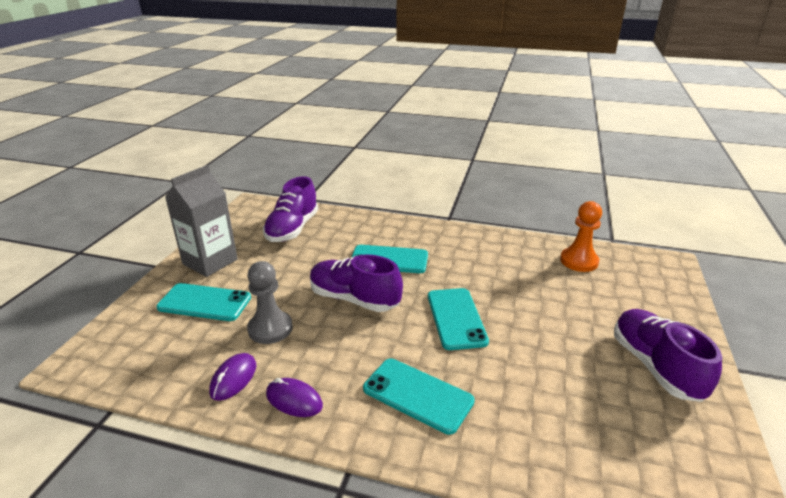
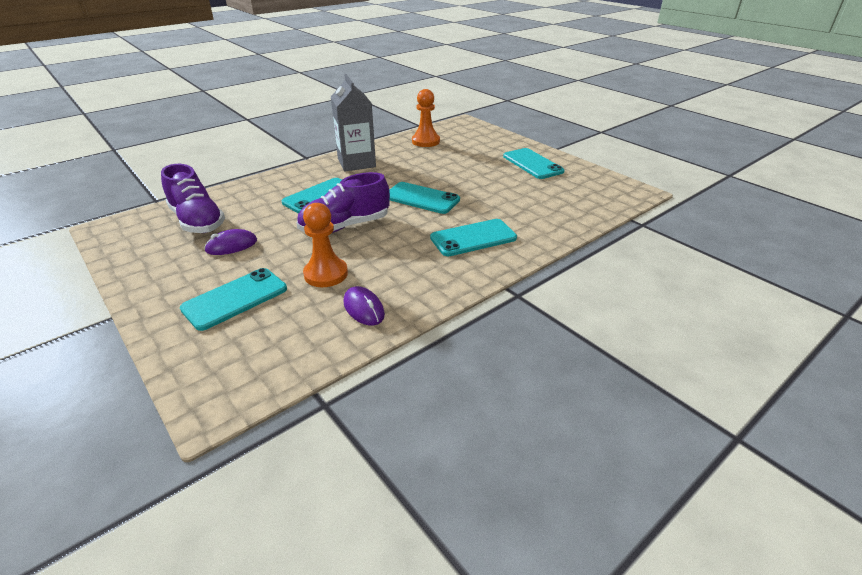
camera: 55 degrees left, 5 degrees up
grey carton [165,165,238,277] -> grey carton moved to [331,74,376,171]
grey pawn [247,261,293,344] -> orange pawn [303,203,348,287]
purple mouse [266,378,323,417] -> purple mouse moved to [204,229,257,255]
purple shoe [614,309,722,402] -> turquoise phone [503,148,564,179]

